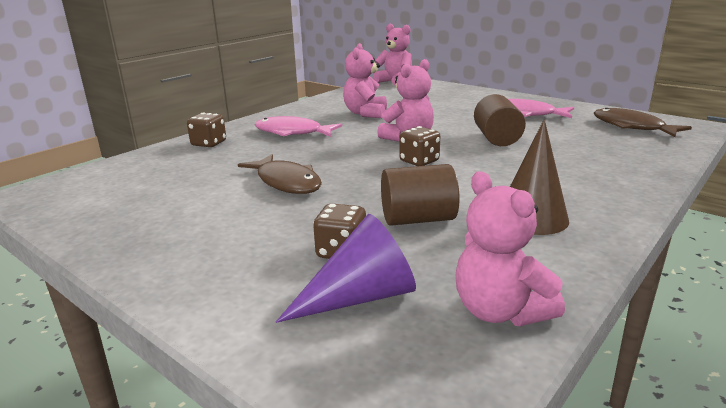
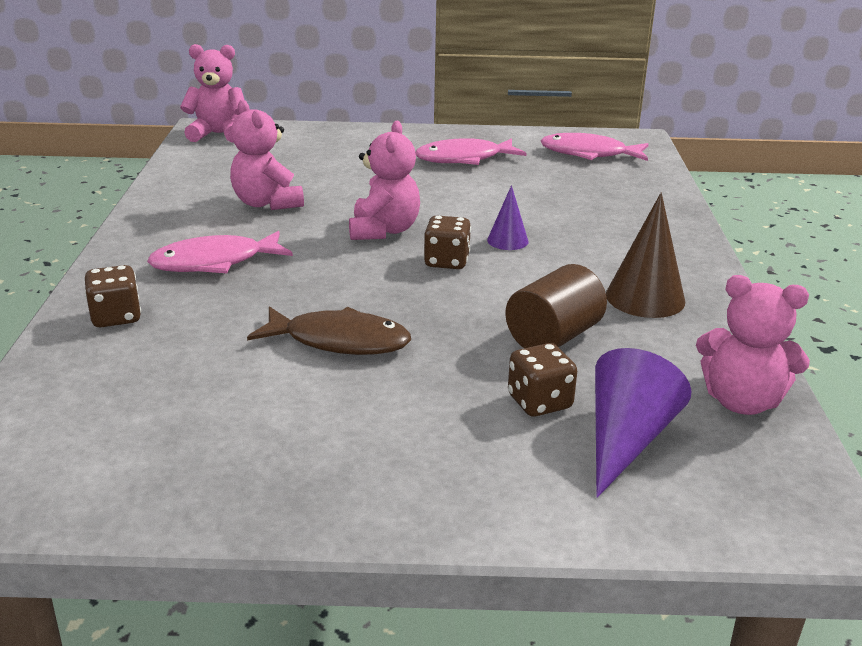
camera: 40 degrees left, 5 degrees up
brown cylinder [474,94,526,146] -> none
brown fish [594,108,692,137] -> pink fish [541,133,649,161]
none -> purple cone [487,185,528,250]

